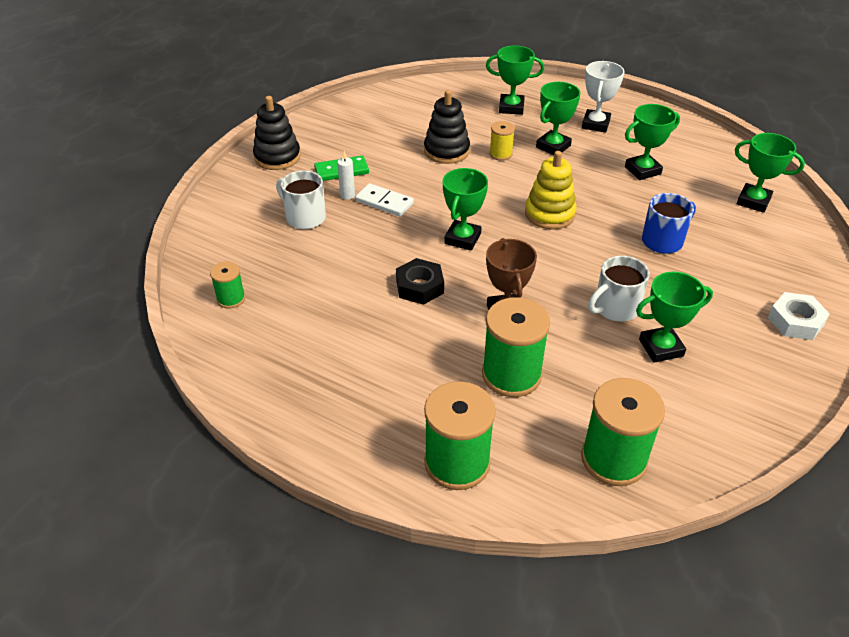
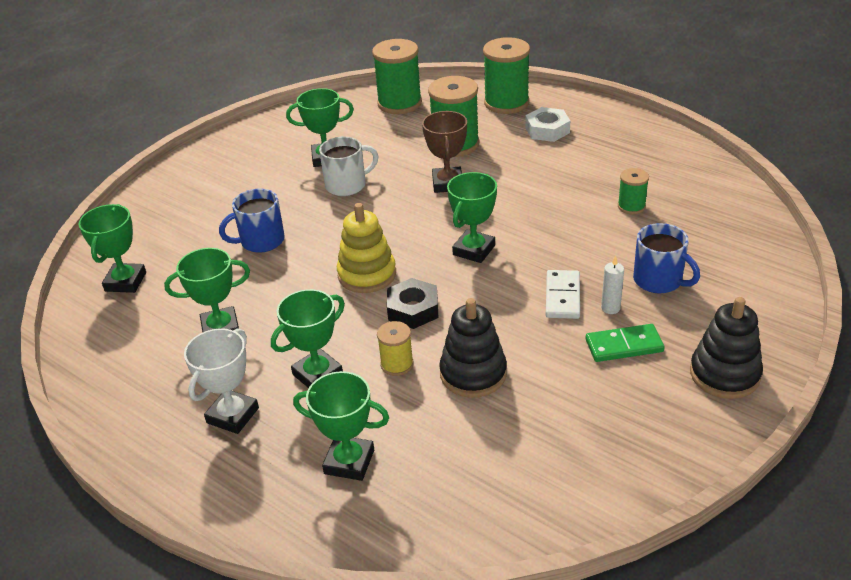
camera: 170 degrees left, 5 degrees down
green spool [210,261,245,309] -> green spool moved to [618,168,649,214]
white mug [276,170,326,229] -> blue mug [633,223,700,293]
white domino [355,183,414,217] -> white domino turned 60 degrees clockwise [546,270,580,319]
black nut [396,258,444,305] -> black nut moved to [387,278,438,329]
green trophy [735,133,805,213] -> green trophy turned 60 degrees clockwise [78,204,146,293]
white nut [768,292,830,340] -> white nut moved to [525,107,570,142]

